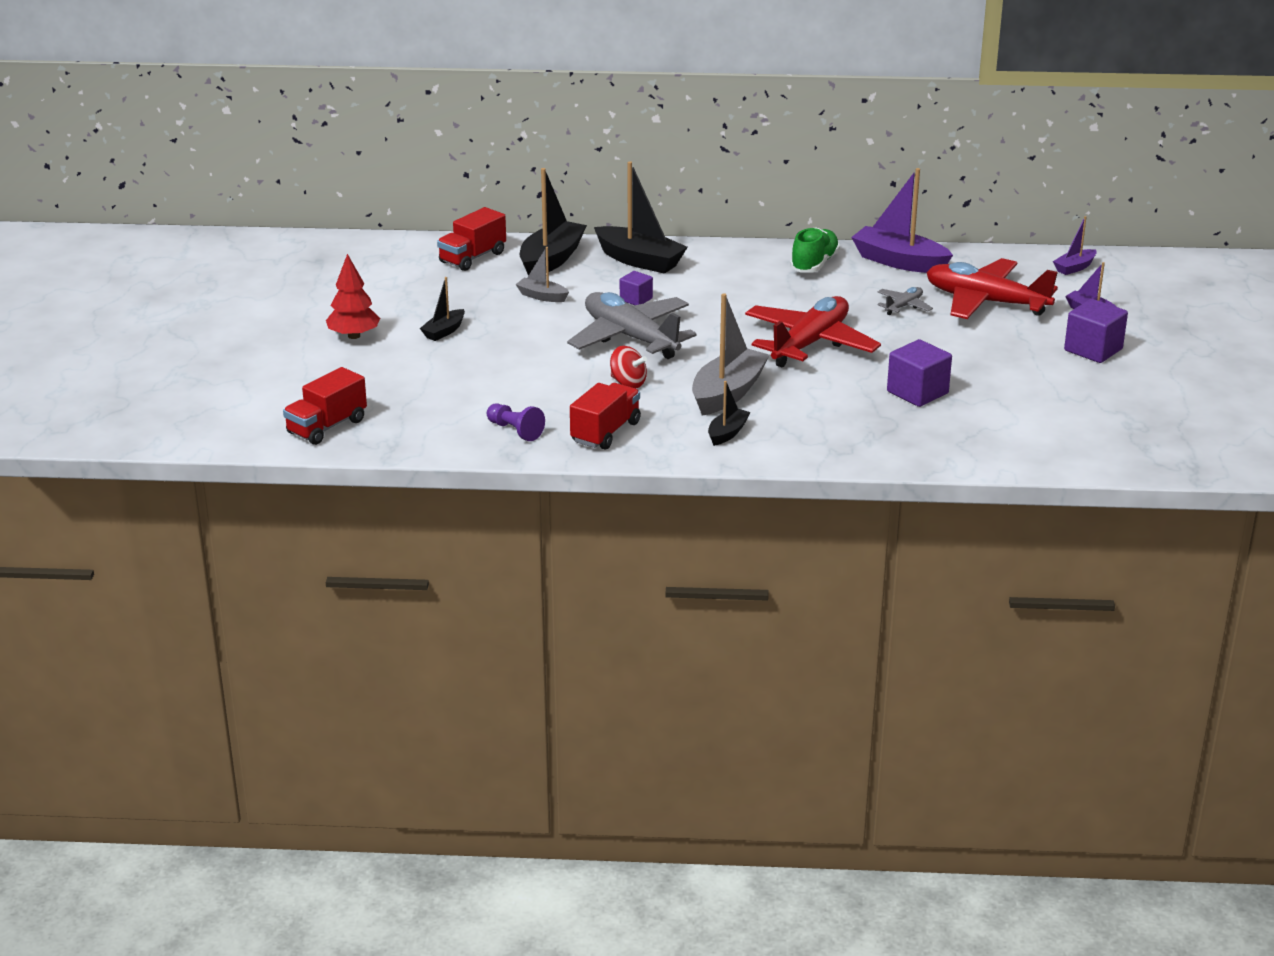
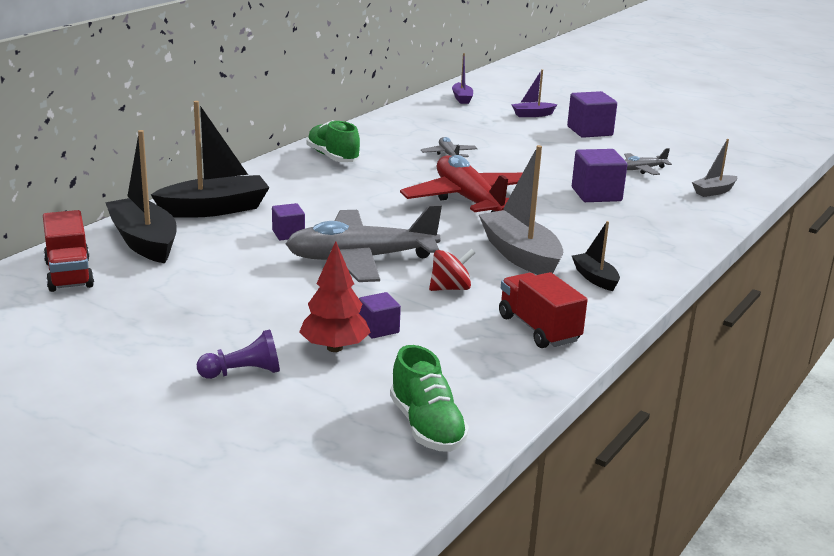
camera: 60 degrees left, 5 degrees down
red truck [283,367,367,445] -> none
red tree [326,254,380,339] -> red tree moved to [299,241,371,352]
black boat [420,277,465,341] -> none
purple pawn [487,403,545,441] -> purple pawn moved to [197,329,280,379]
grey boat [516,247,569,302] -> grey boat moved to [692,139,737,197]
purple boat [851,168,953,273] -> none
red plane [926,258,1058,319] -> none
none -> purple cube [359,292,401,338]
none -> green shoe [390,345,469,452]
none -> grey plane [624,148,672,175]

